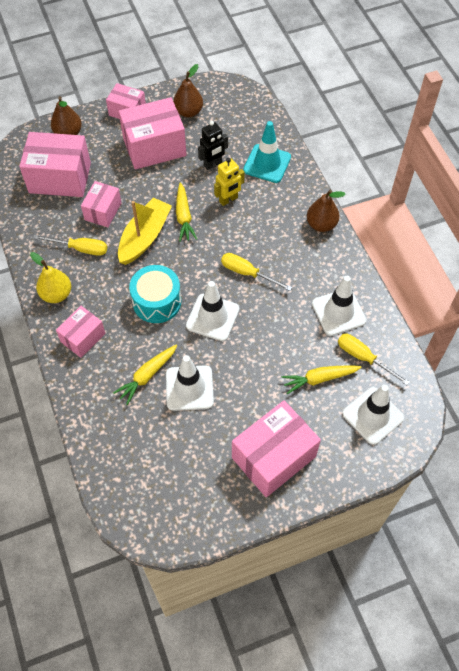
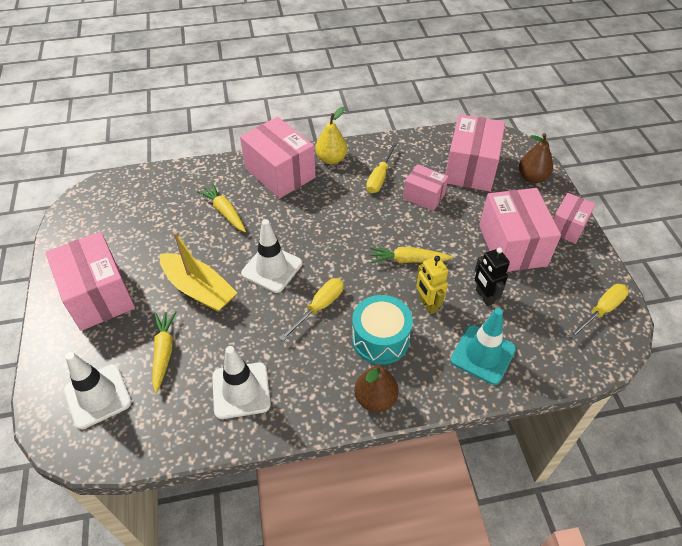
camera: 100 degrees right, 10 degrees down
pink box [56,306,105,358] -> pink box [240,117,316,199], size x1.73
yellow boat [118,198,172,265] -> yellow boat moved to [160,231,237,312]
turquoise drum [129,265,181,323] -> turquoise drum moved to [352,295,413,364]
white traffic cone [166,355,214,411] -> none
brown pear [173,64,203,118] -> none
yellow screwdriver [338,334,410,385] -> yellow screwdriver moved to [569,284,629,339]

